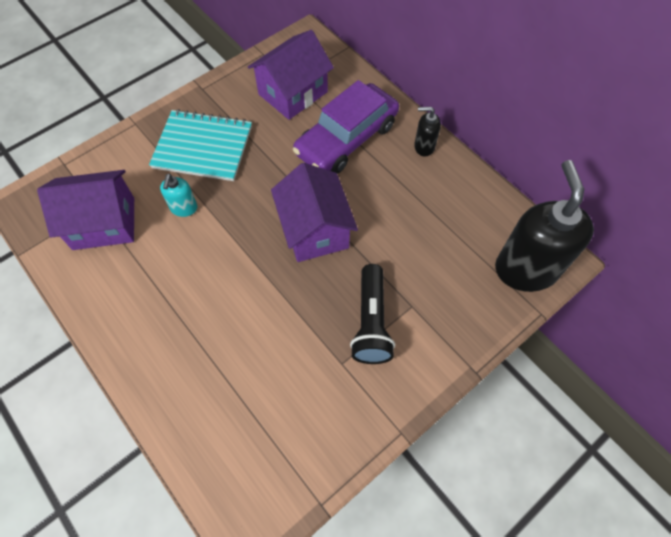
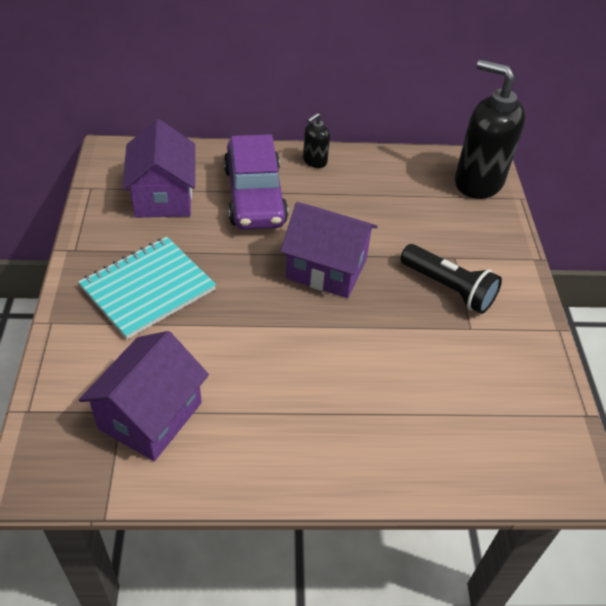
camera: 55 degrees left, 15 degrees down
turquoise soap dispenser [160,174,197,217] -> none

